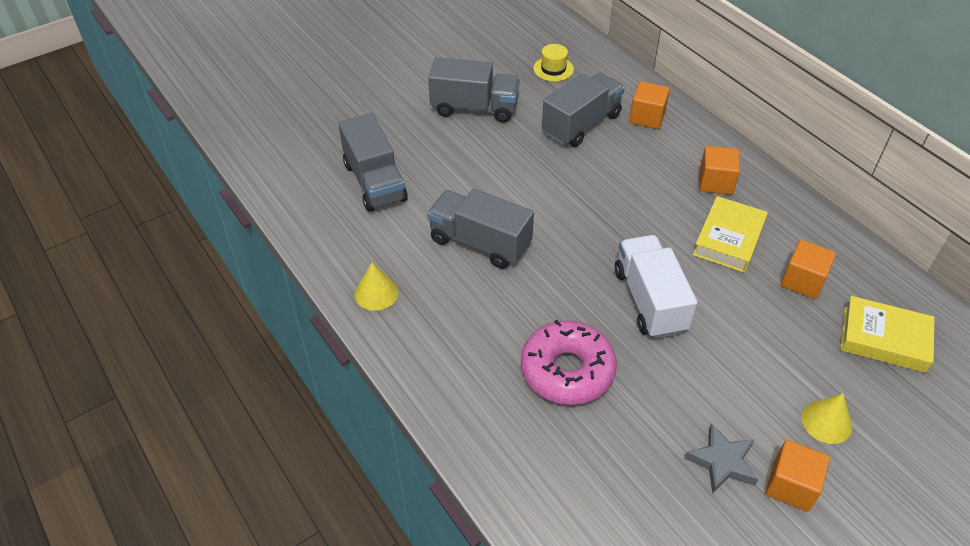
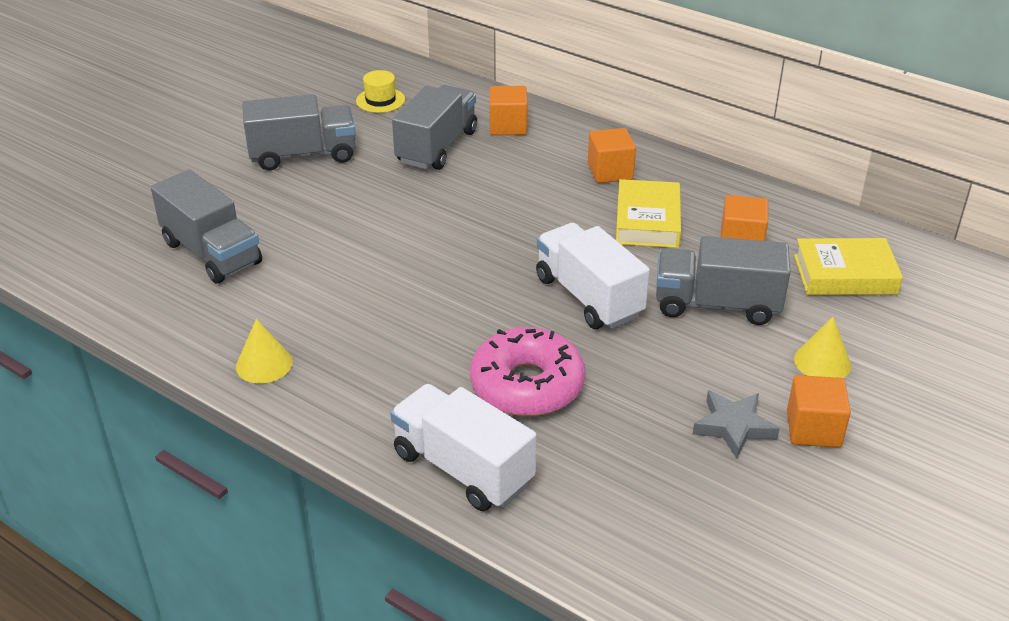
camera: 20 degrees left, 10 degrees down
grey truck [427,189,534,269] -> grey truck moved to [656,236,790,325]
none -> white truck [390,384,537,511]

